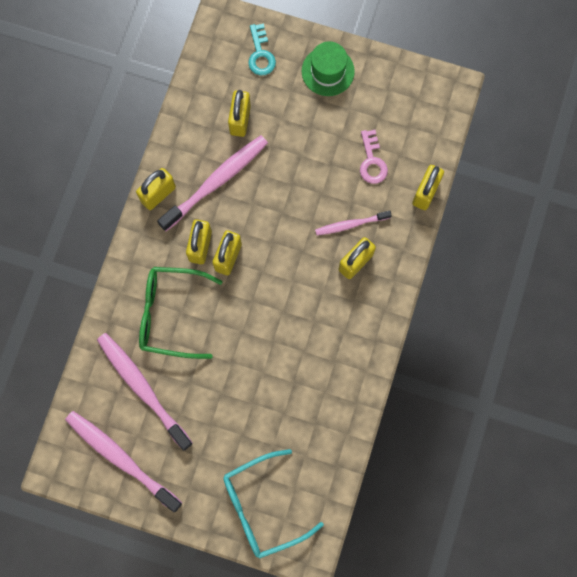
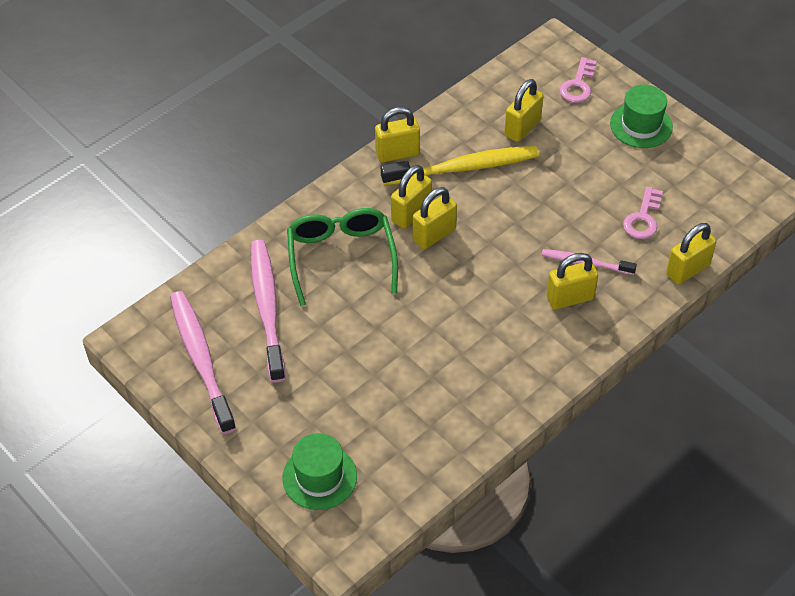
camera: 30 degrees right, 25 degrees down
green glasses [139,267,223,359] -> green glasses turned 45 degrees clockwise [287,208,398,306]
pink toothbrush [157,135,268,231] -> yellow toothbrush [381,146,539,185]
turquoise glasses [223,449,324,559] -> green hat [282,433,357,510]
turquoise key [248,23,276,75] -> pink key [560,57,597,103]

